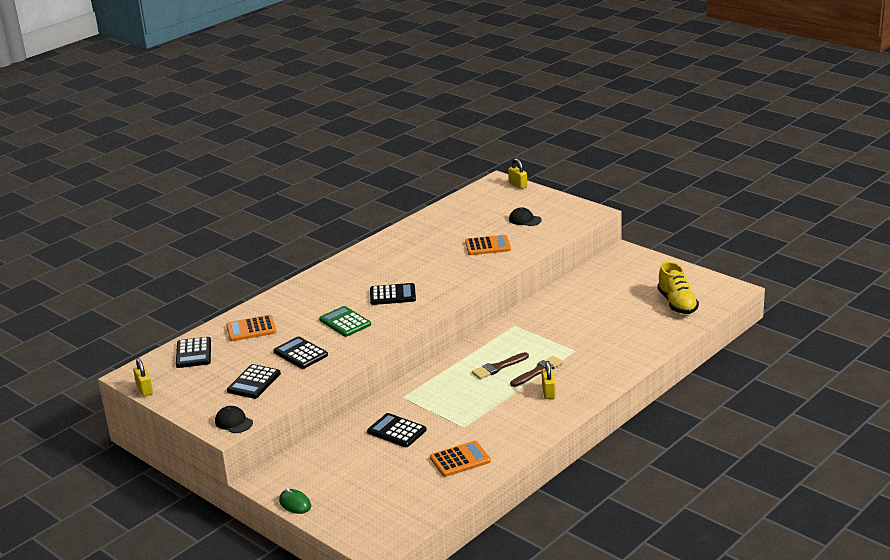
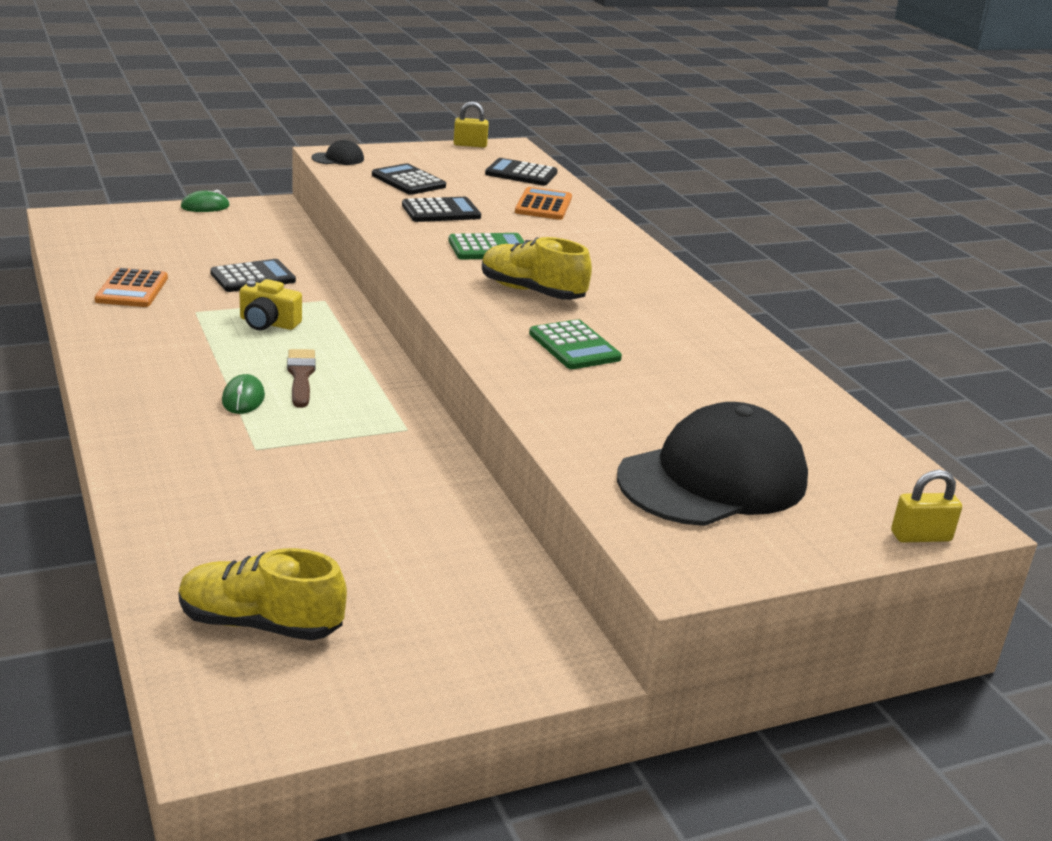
camera: 110 degrees right, 0 degrees up
black calculator [370,283,416,305] -> yellow shoe [482,237,592,300]
orange calculator [465,235,511,255] -> none
black cap [509,207,542,226] -> black cap [617,402,808,526], size x2.44
brown brush [510,356,563,387] -> green mouse [222,374,265,414]
yellow padlock [542,361,556,399] -> none
none -> yellow camera [239,279,302,330]
none -> green calculator [529,319,622,369]

